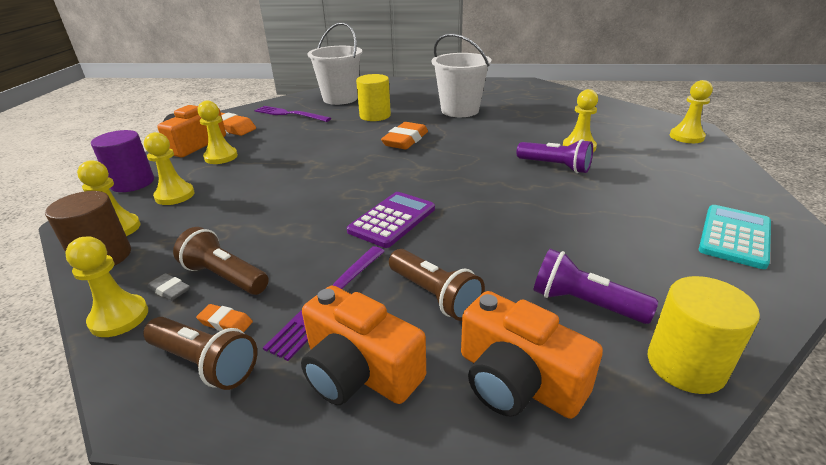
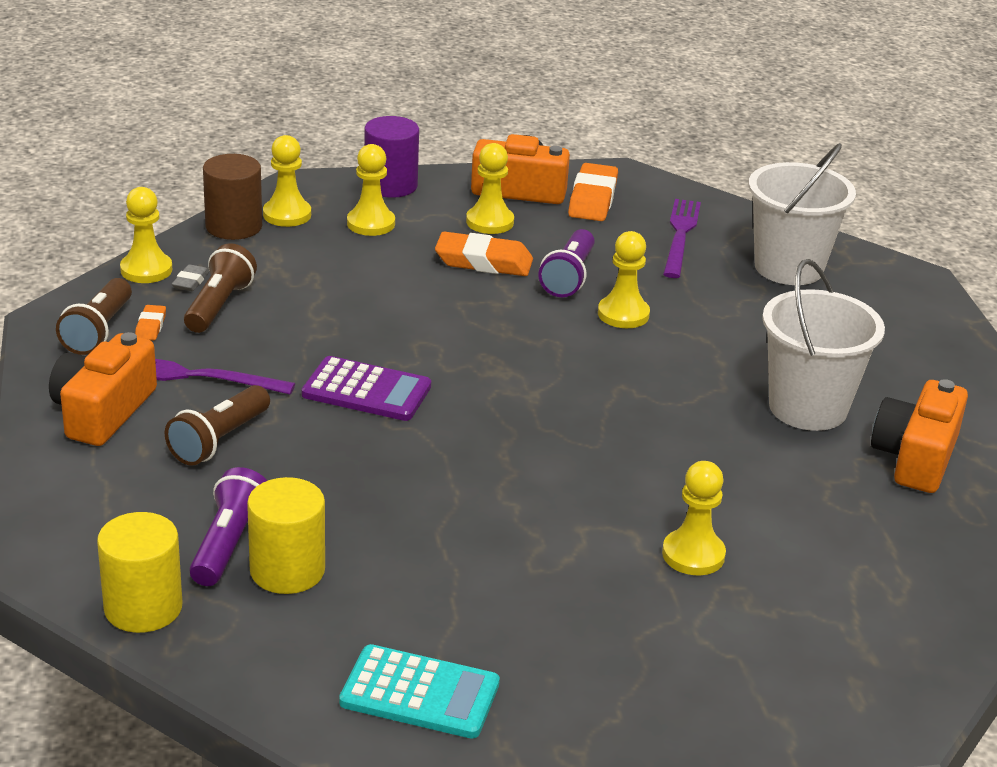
camera: 70 degrees right, 0 degrees up
yellow cylinder [356,74,391,121] -> yellow cylinder moved to [247,477,325,594]
orange eraser [381,122,428,149] -> orange eraser moved to [435,232,533,276]
orange camera [461,291,603,419] -> orange camera moved to [871,379,968,493]
purple flashlight [516,139,593,173] -> purple flashlight moved to [539,229,595,297]
yellow pawn [670,80,713,143] -> yellow pawn moved to [598,231,650,328]

